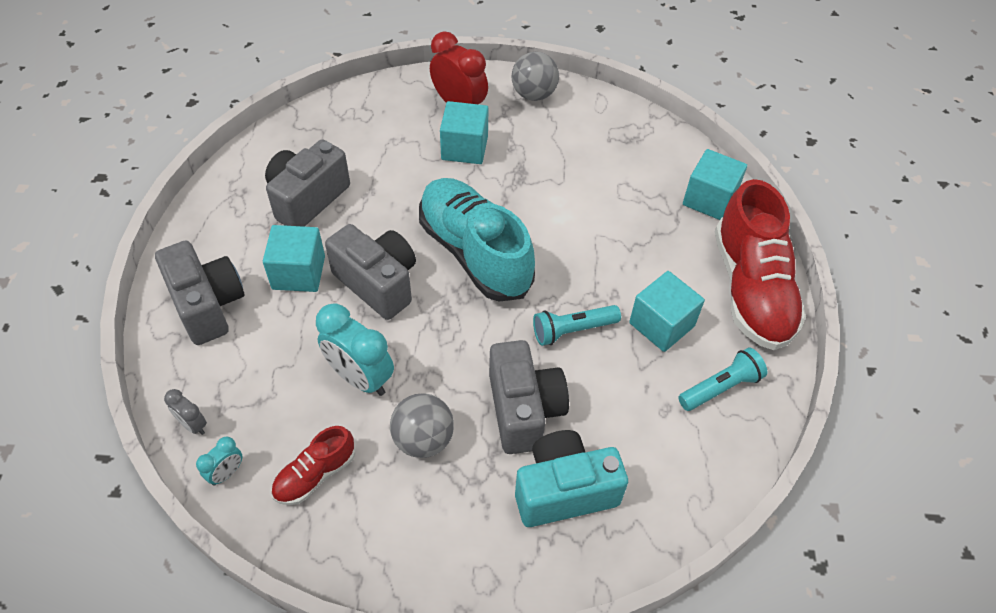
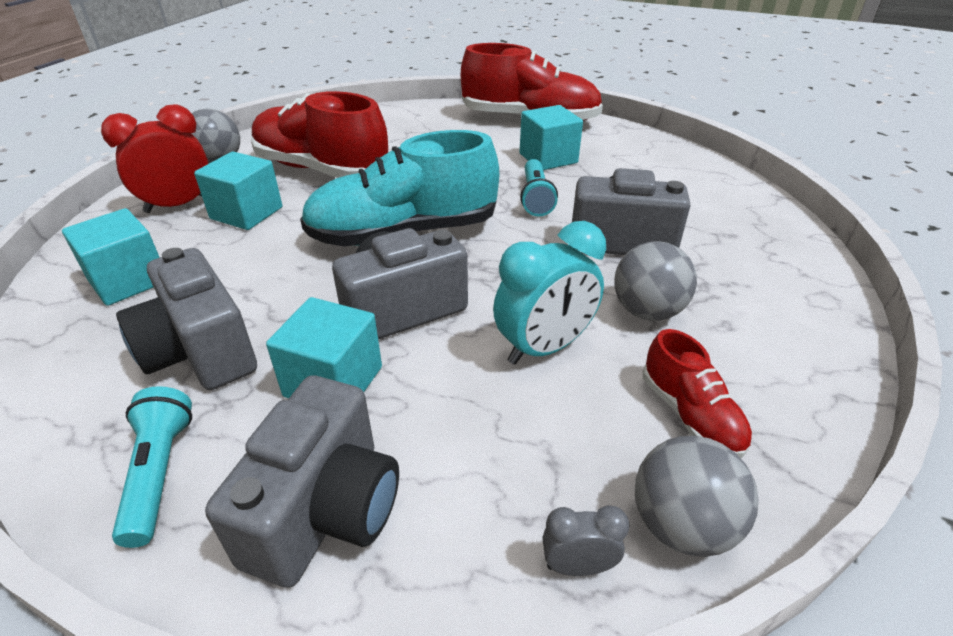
camera: 70 degrees left, 15 degrees down
grey camera [155,241,245,345] -> grey camera turned 120 degrees clockwise [205,375,399,588]
grey clock [164,389,207,435] -> grey clock turned 150 degrees counterclockwise [543,505,630,576]
turquoise clock [196,437,242,486] -> grey ball [635,436,759,557]
turquoise camera [515,430,628,527] -> none
turquoise flashlight [678,348,767,411] -> turquoise flashlight moved to [112,386,192,548]
turquoise cube [683,149,747,220] -> turquoise cube moved to [62,208,160,306]
none -> red shoe [251,91,388,178]

